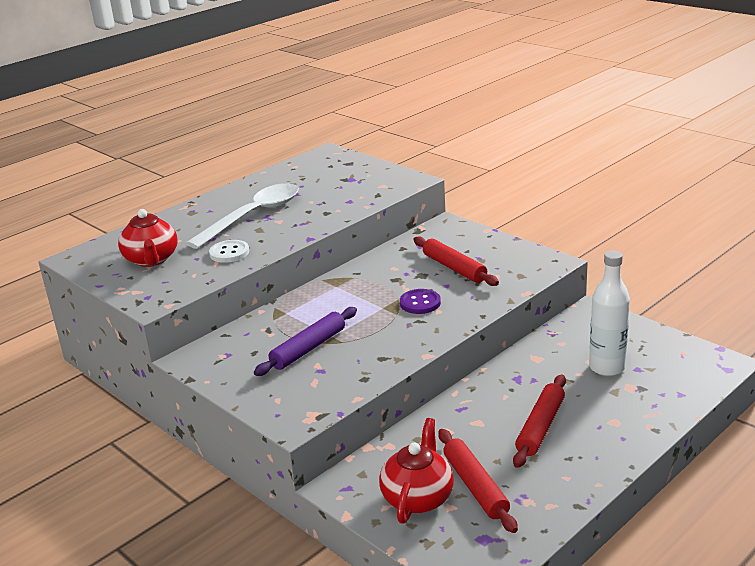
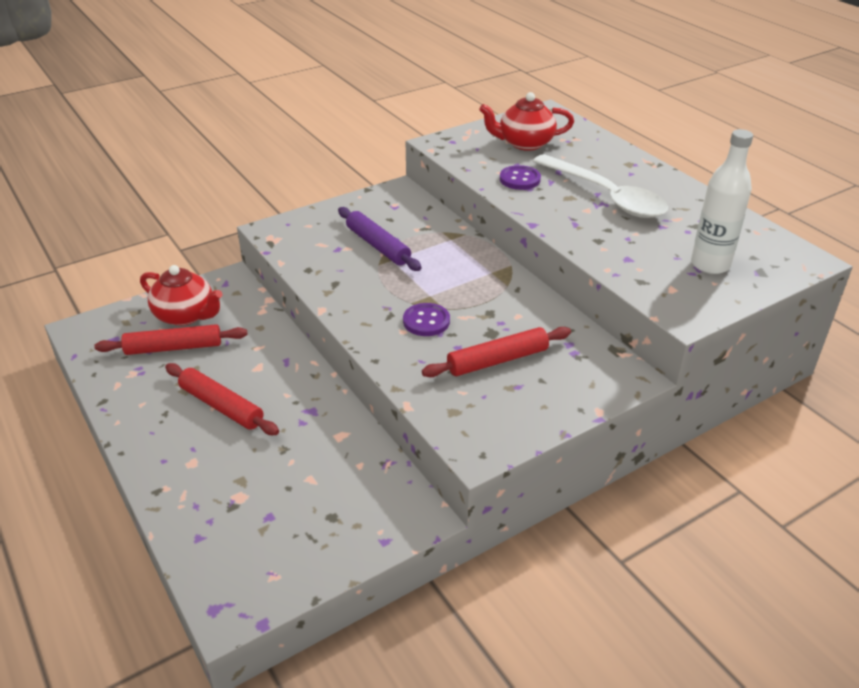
camera: 100 degrees right, 10 degrees up
white button [209,240,249,263] -> purple button [500,165,541,190]
white bottle [589,251,630,376] -> white bottle moved to [691,129,753,274]

